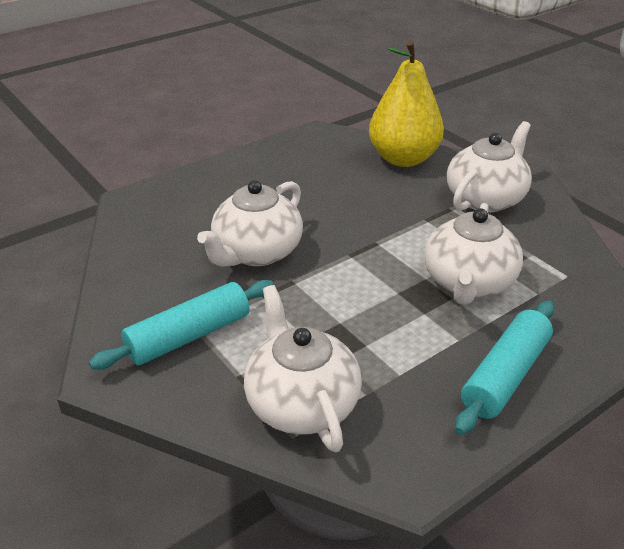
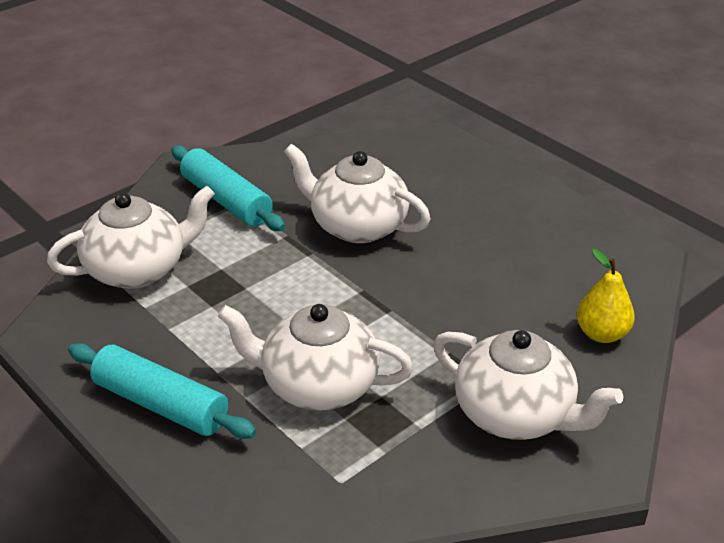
camera: 85 degrees right, 0 degrees up
yellow pear [369,40,444,167] -> yellow pear [577,249,635,343], size x0.52

